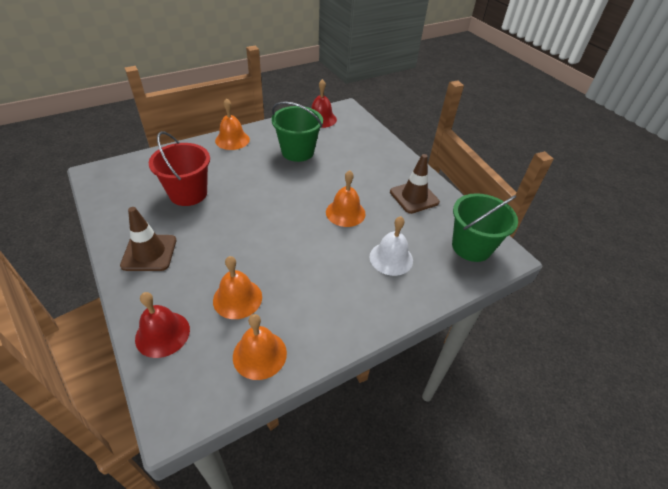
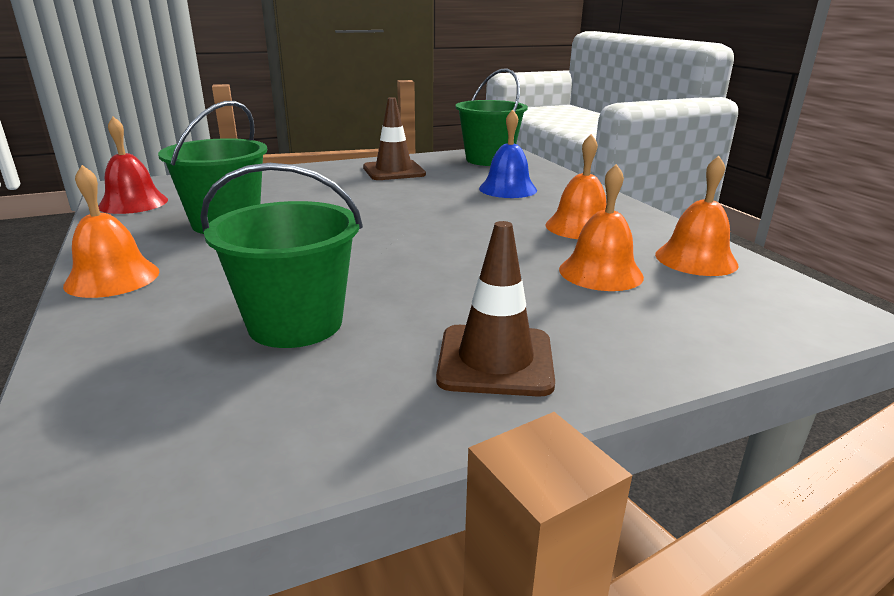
camera: 80 degrees left, 20 degrees down
red bell [135,292,190,358] -> none
red bucket [149,131,210,206] -> green bucket [200,163,363,348]
orange bell [326,170,366,227] -> orange bell moved to [545,134,606,239]
white bell [370,216,413,276] -> blue bell [479,110,537,198]

